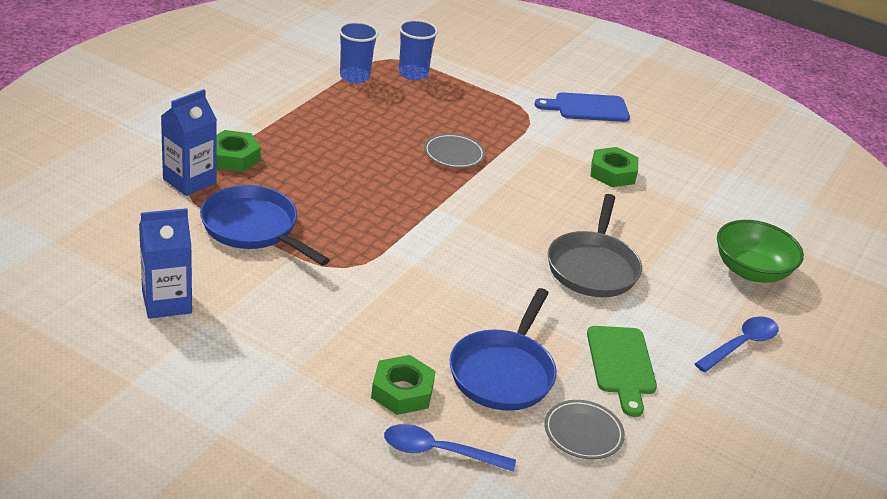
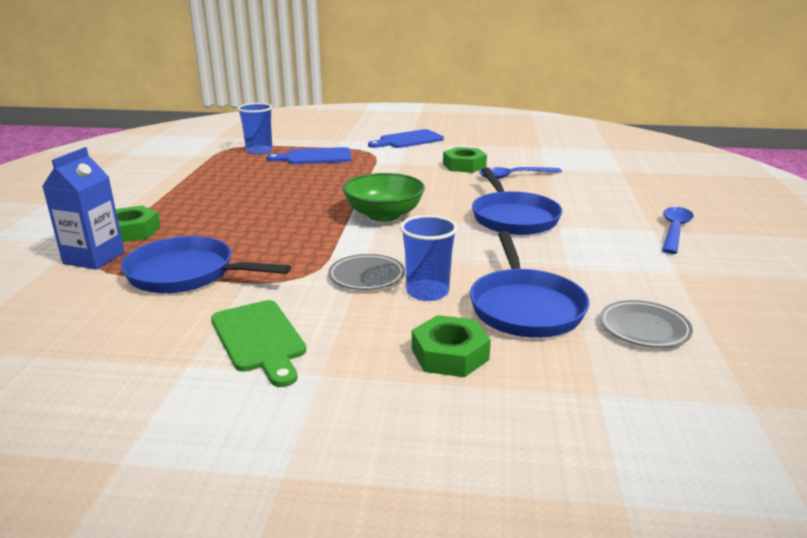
camera: 20 degrees left, 10 degrees down
blue carton [139,208,192,319] -> none
blue cup [339,22,379,83] -> blue cup moved to [400,215,458,301]
blue spoon [384,424,516,472] -> blue spoon moved to [479,167,562,179]
grey plate [424,133,485,168] -> grey plate moved to [328,254,405,290]
grey pan [548,194,642,297] -> blue pan [472,167,562,235]
green cutting board [587,326,657,417] -> green cutting board moved to [211,300,306,387]
green bowl [717,220,804,282] -> green bowl moved to [342,173,425,222]
none -> blue cutting board [266,147,352,164]

